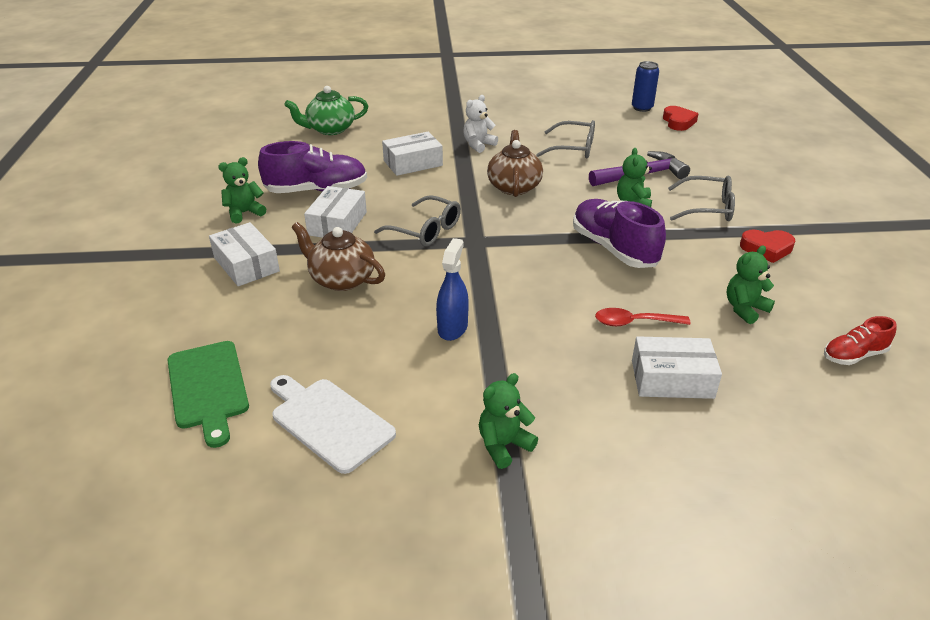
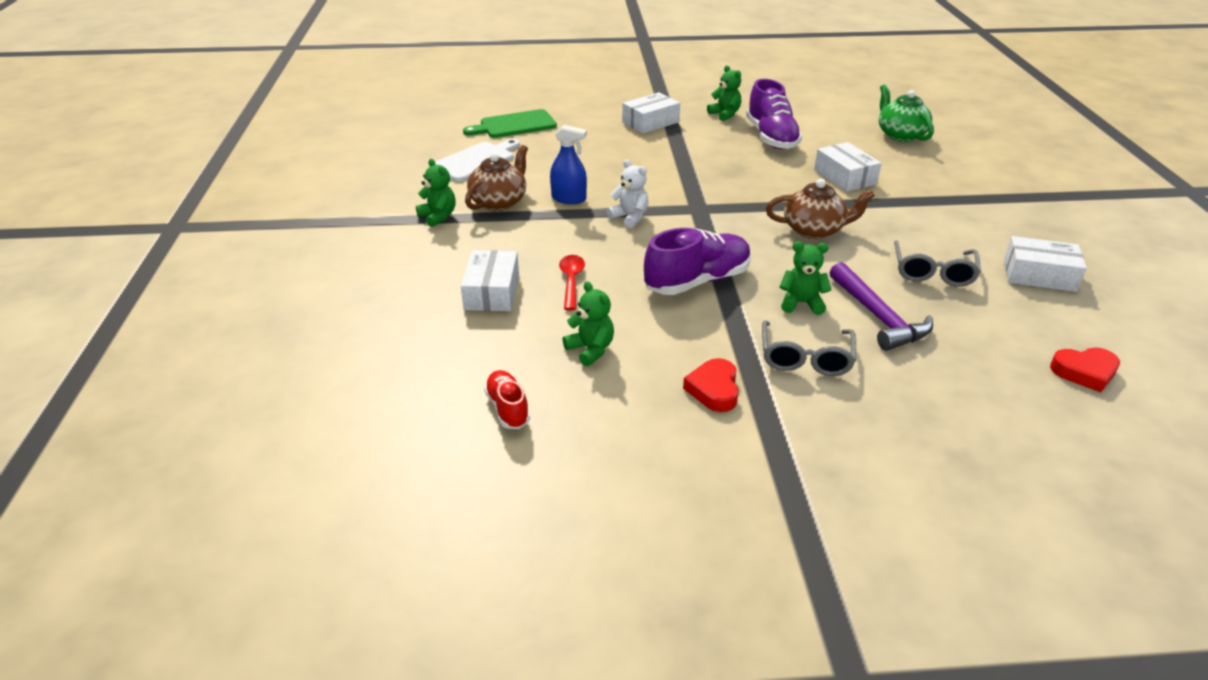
camera: 90 degrees right, 0 degrees up
brown teapot [292,222,385,291] -> brown teapot moved to [465,145,528,211]
white box [304,186,367,238] -> white box moved to [1004,236,1087,292]
grey glasses [374,195,461,246] -> none
white teddy bear [463,95,498,153] -> white teddy bear moved to [607,160,649,228]
blue can [632,61,659,112] -> none

